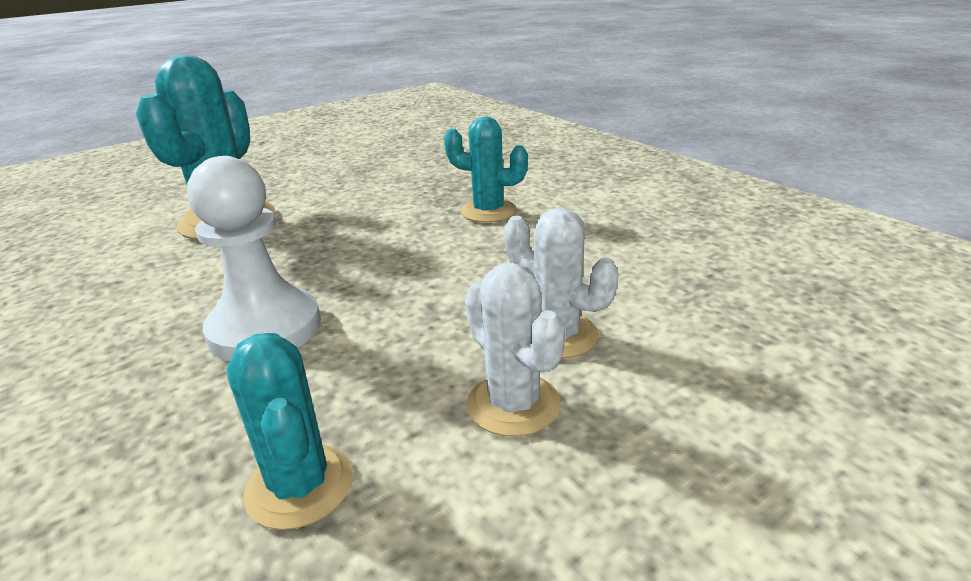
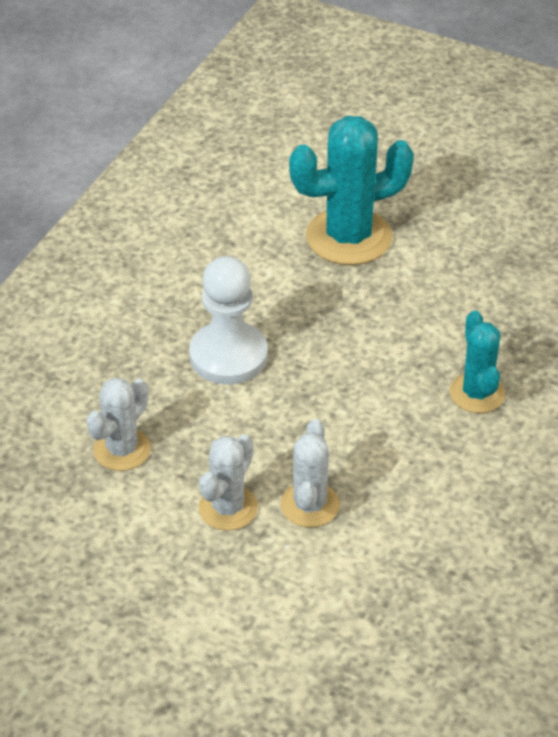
camera: 60 degrees right, 15 degrees up
turquoise cactus [227,333,353,530] -> white cactus [86,378,151,471]

